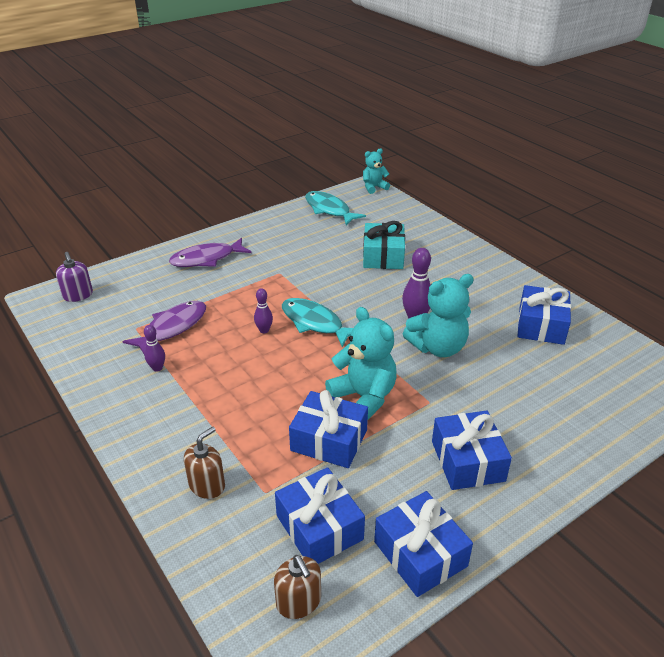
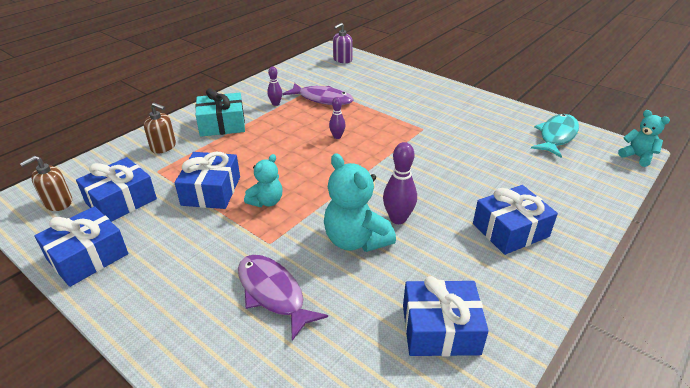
camera: 75 degrees right, 0 degrees up
purple fish [169,238,251,267] -> purple fish moved to [238,255,328,341]
turquoise fish [282,298,353,347] -> none
turquoise teddy bear [325,307,397,419] -> turquoise teddy bear [244,154,282,207], size x0.60
turquoise gift [363,221,405,269] -> turquoise gift moved to [195,88,245,137]
blue gift [432,410,512,490] -> blue gift moved to [473,185,558,255]

